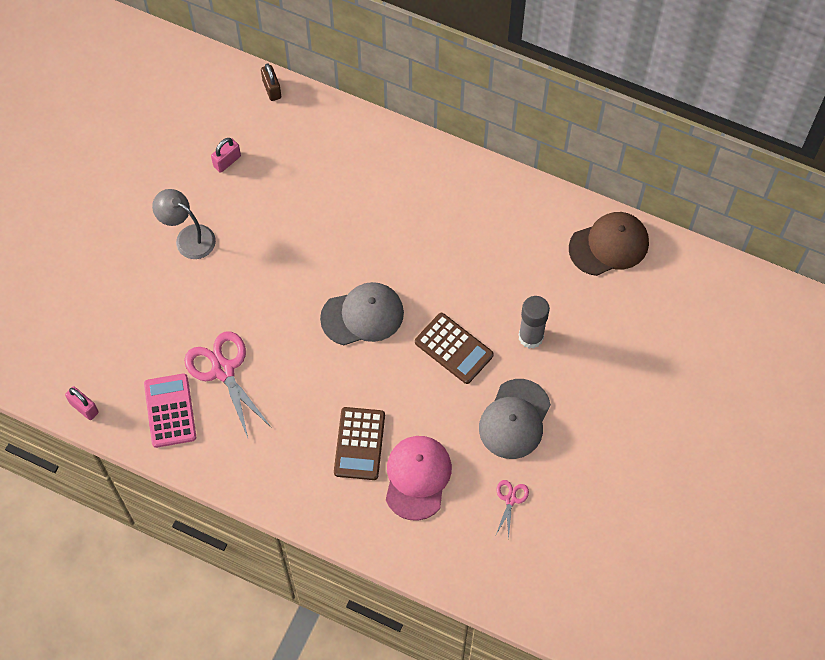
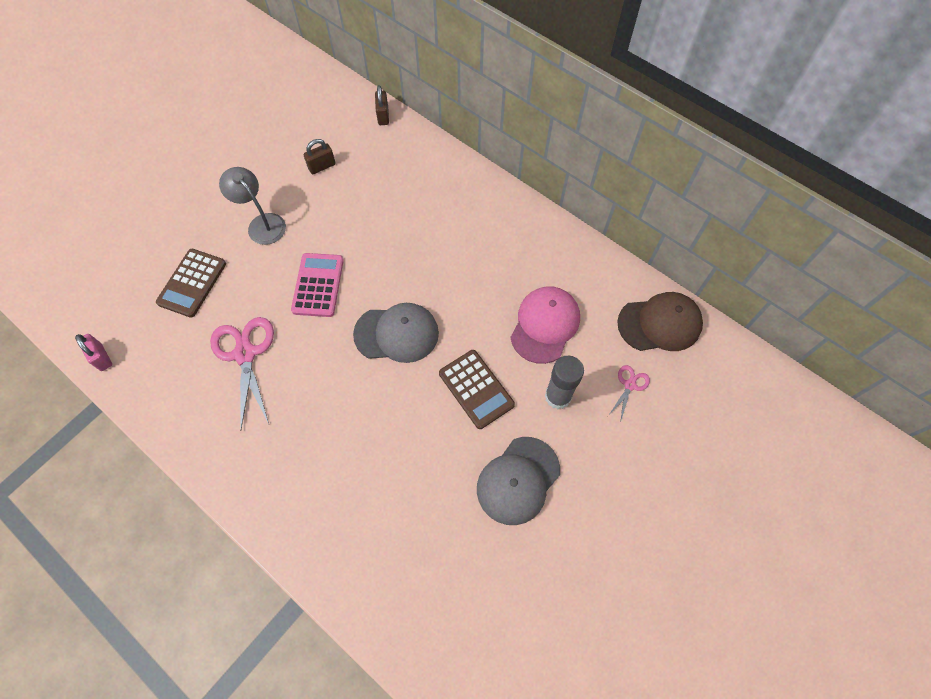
camera: 15 degrees right, 0 degrees up
pink calculator [144,373,196,448] -> pink calculator moved to [291,253,344,317]
pink padlock [211,138,241,173] -> brown padlock [304,139,336,174]
brown calculator [334,407,385,480] -> brown calculator moved to [156,249,226,318]
pink cap [386,436,452,521] -> pink cap moved to [510,286,580,364]
pink scissors [496,480,529,538] -> pink scissors moved to [608,365,650,423]

